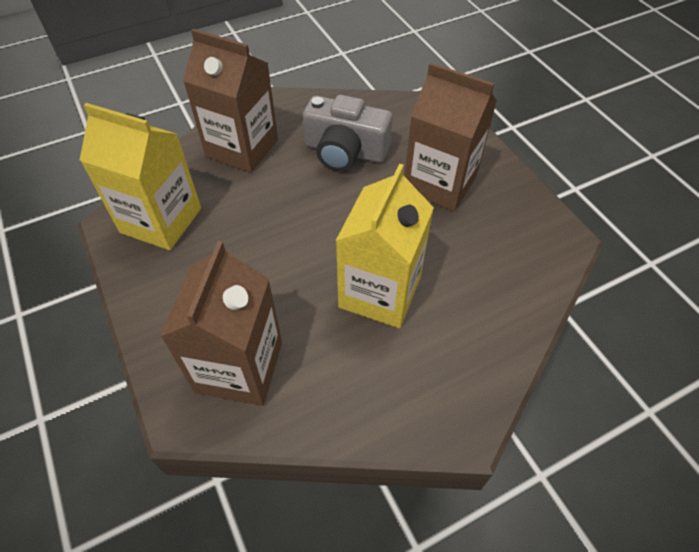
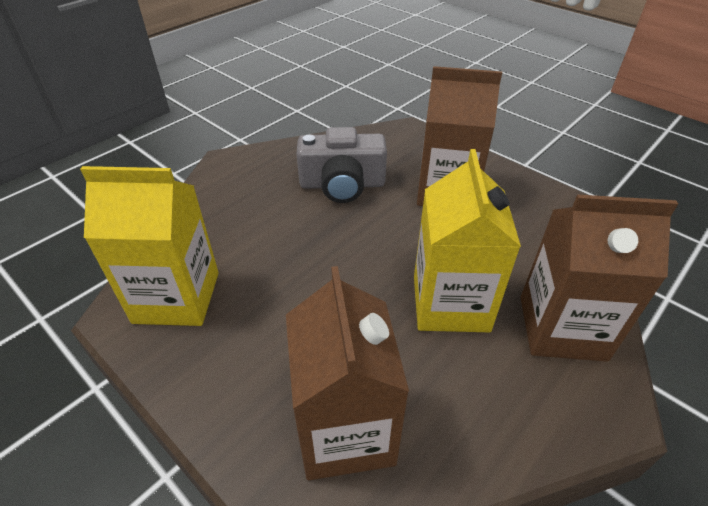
camera: 20 degrees left, 10 degrees down
brown carton [183,29,278,173] -> brown carton moved to [521,195,678,362]

